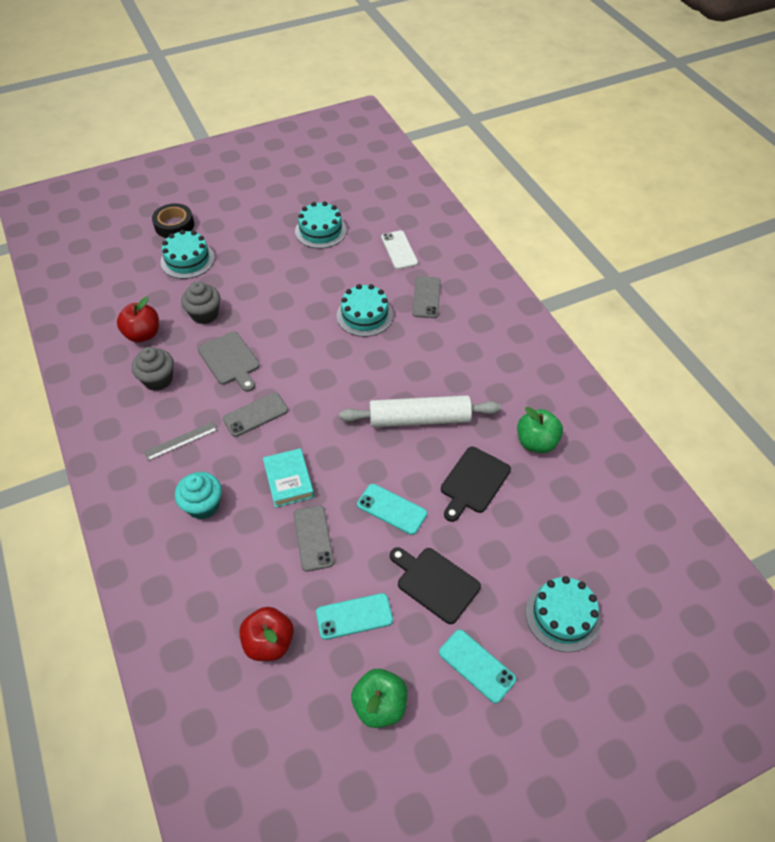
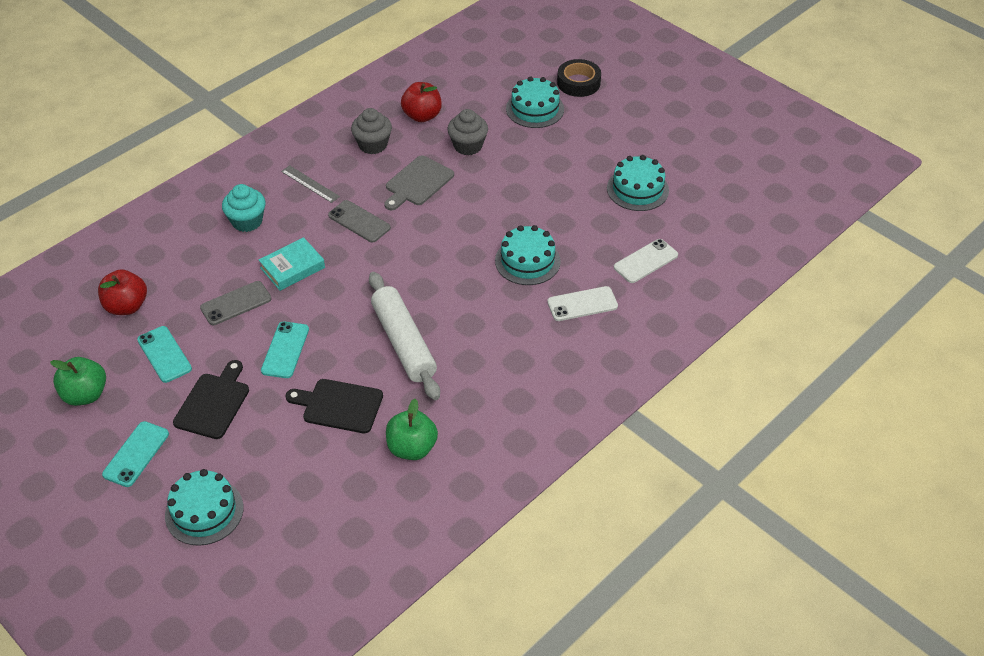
camera: 70 degrees right, 5 degrees down
grey phone [412,276,441,318] -> white phone [547,286,618,321]

